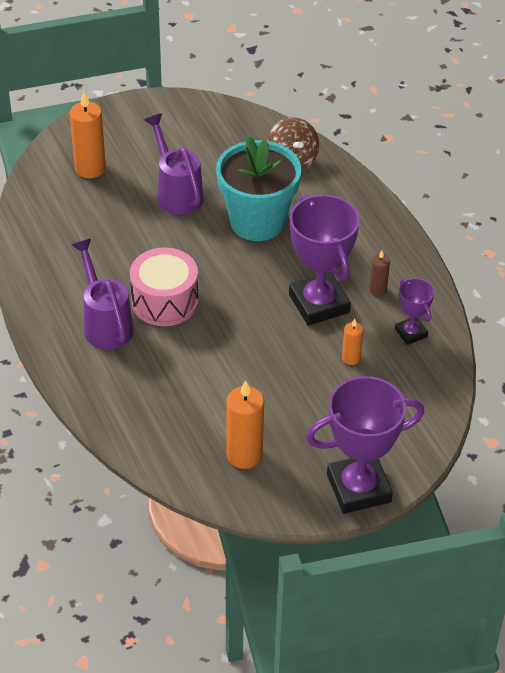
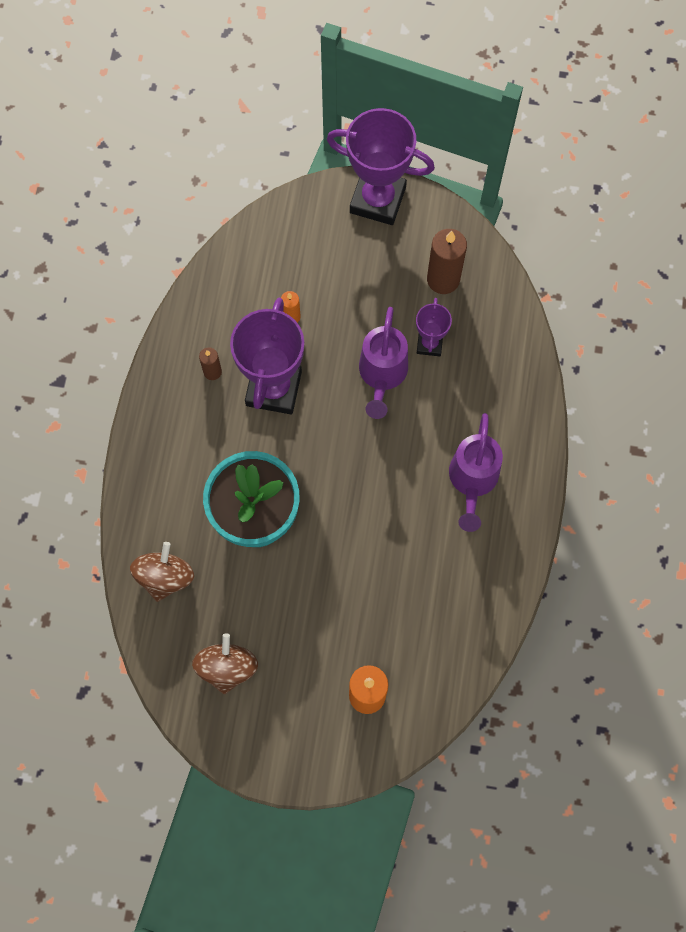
camera: 145 degrees left, 25 degrees up
pink drum [130,247,199,326] -> none
purple watering can [144,113,204,215] -> purple watering can moved to [359,307,408,419]
orange candle [226,380,264,469] -> brown candle [427,229,467,294]
purple trophy [395,278,434,345] -> purple trophy moved to [416,298,452,356]
none -> brown spinning top [192,633,258,694]

